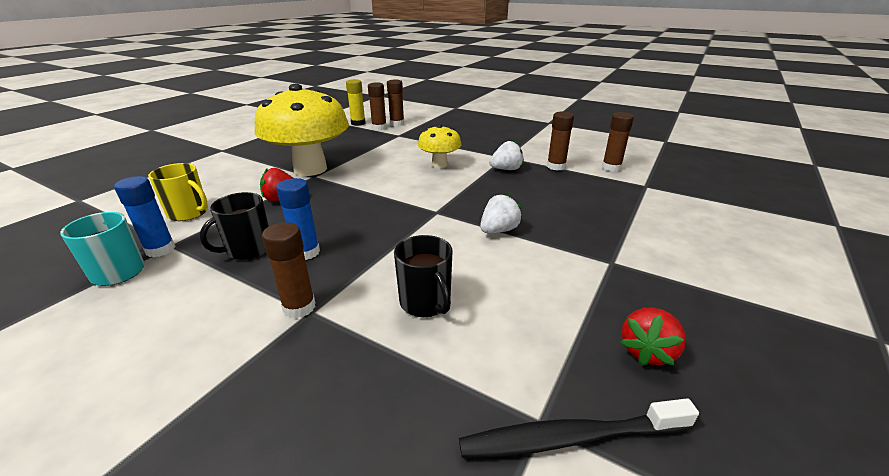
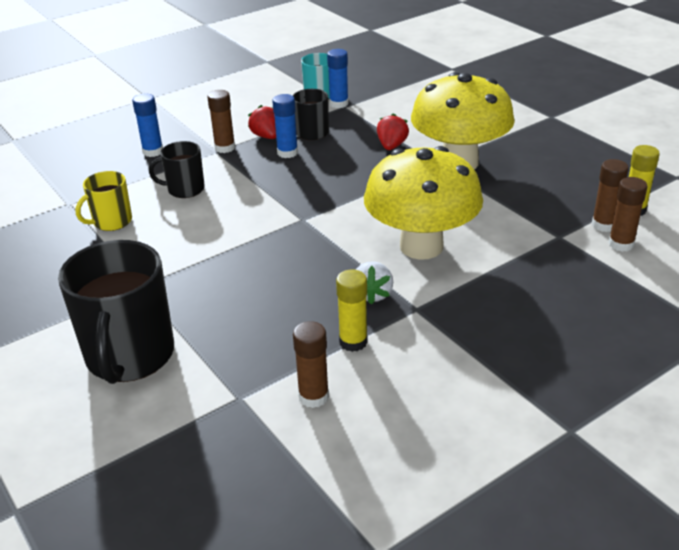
camera: 115 degrees right, 5 degrees up
yellow mug [148,163,208,221] -> yellow mug moved to [75,171,132,231]
yellow mushroom [418,124,461,168] -> yellow mushroom [364,146,483,260], size x1.97
black toothbrush [459,398,699,458] -> none
white strawberry [480,193,523,233] -> none
brown glue stick [547,112,574,171] -> yellow glue stick [336,269,368,352]
red strawberry [620,307,686,366] -> red strawberry moved to [248,105,276,139]
none -> black mug [58,240,174,384]
none -> blue glue stick [132,94,163,157]

